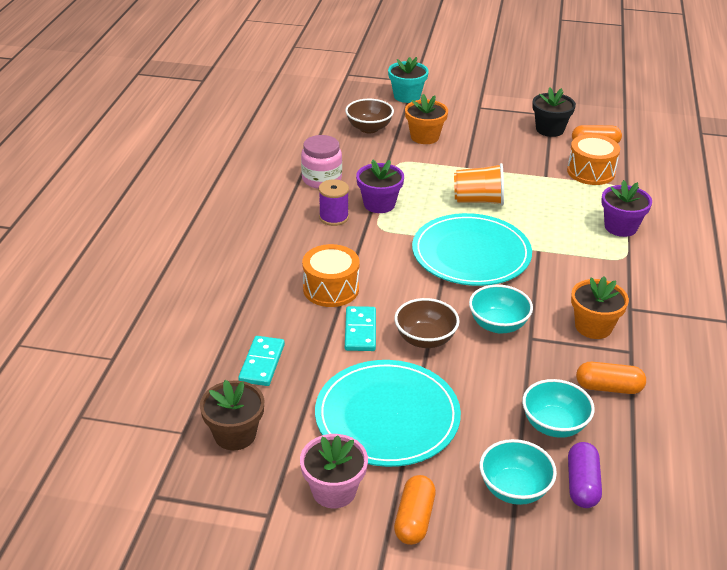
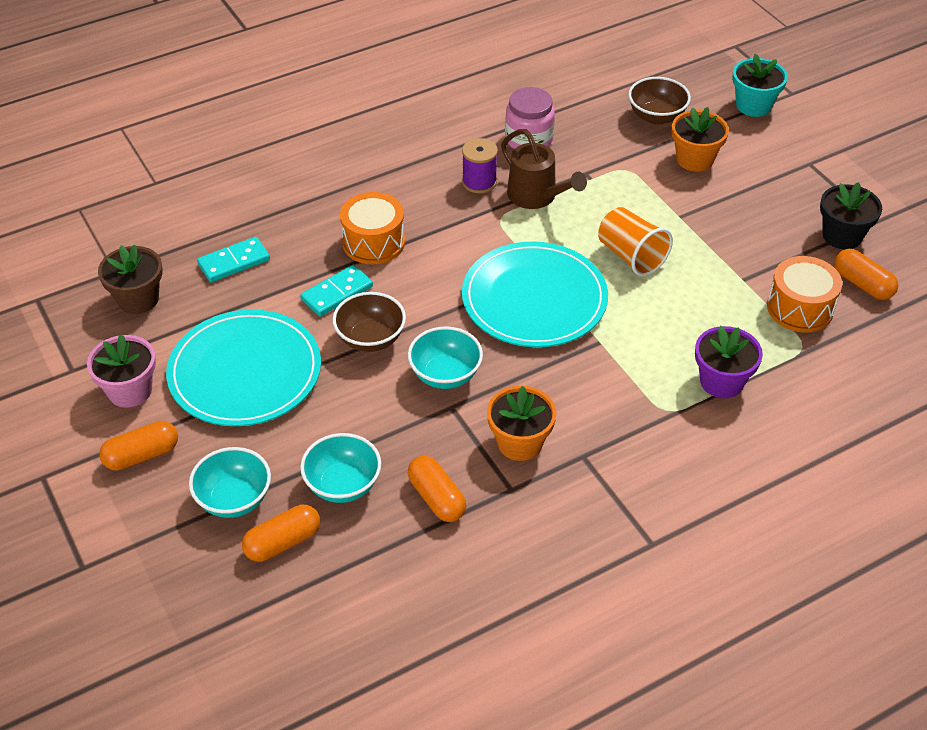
camera: 50 degrees right, 10 degrees up
purple flower pot [356,159,404,213] -> brown watering can [501,129,587,209]
purple capsule [568,442,602,508] -> orange capsule [242,505,320,562]

